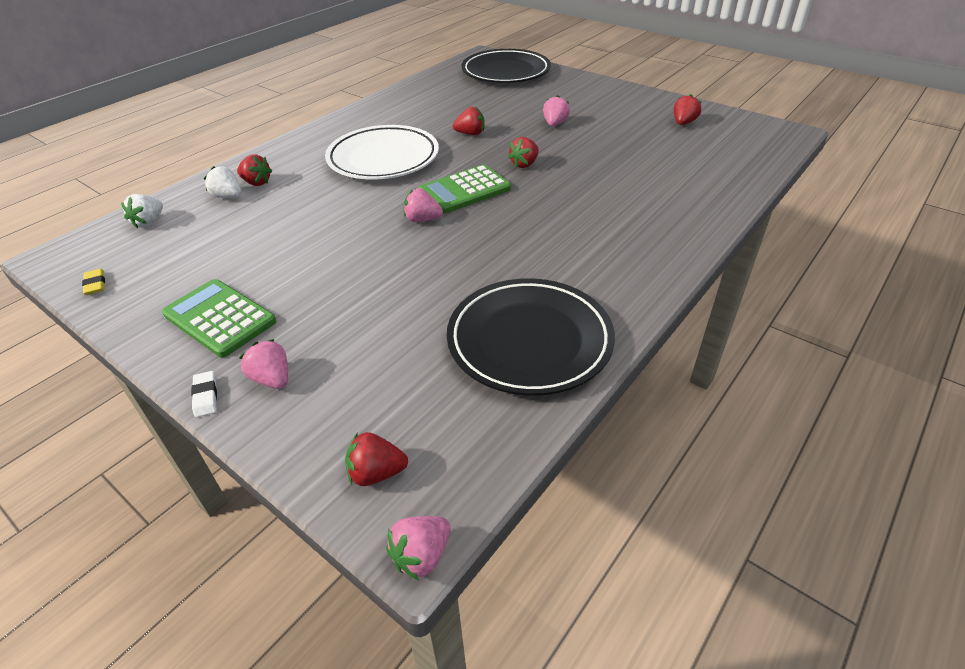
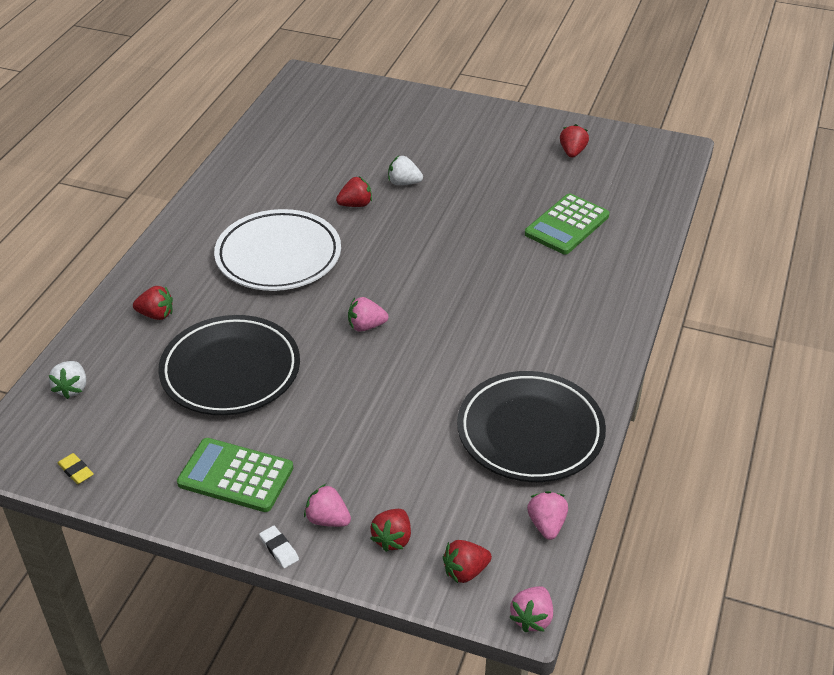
camera: 20 degrees left, 0 degrees up
white strawberry [204,166,241,198] -> white strawberry moved to [388,156,423,185]
green calculator [419,165,511,214] -> green calculator moved to [525,193,609,254]
black plate [461,49,551,83] -> black plate moved to [158,315,300,415]
red strawberry [508,137,539,168] -> red strawberry moved to [370,509,411,552]
pink strawberry [543,95,570,126] -> pink strawberry moved to [527,491,568,540]

